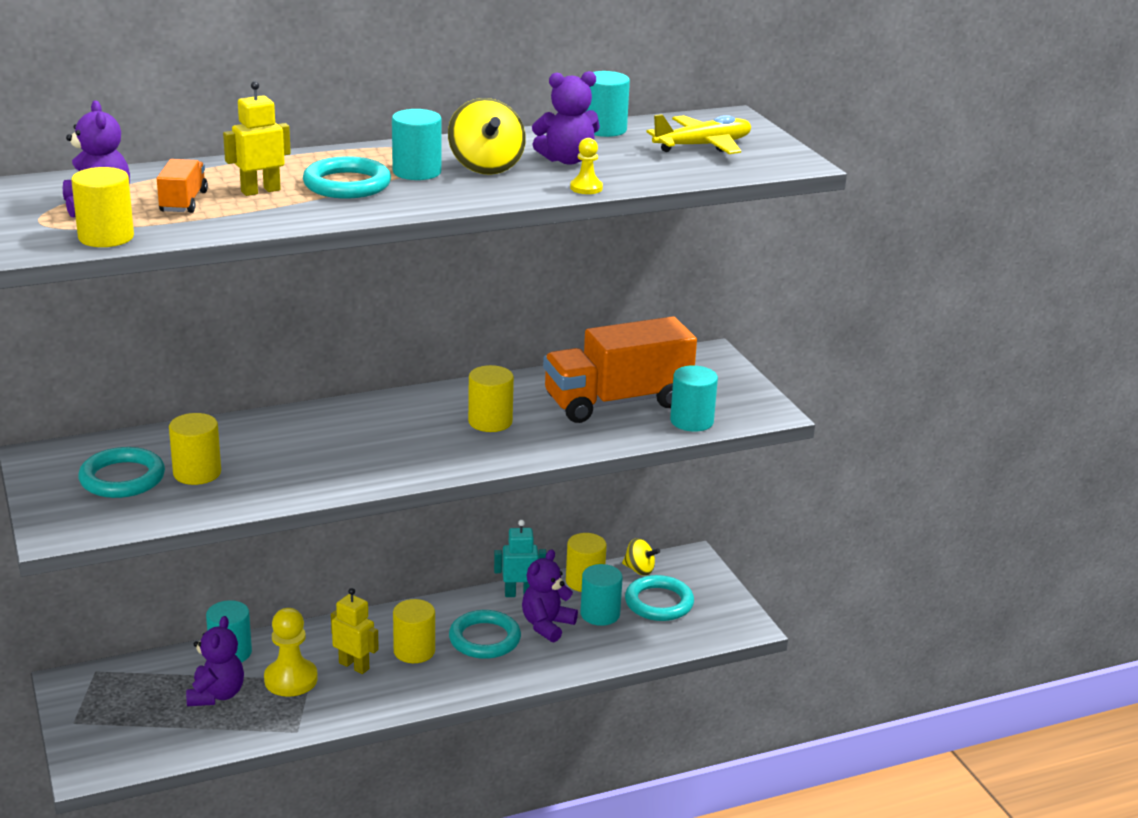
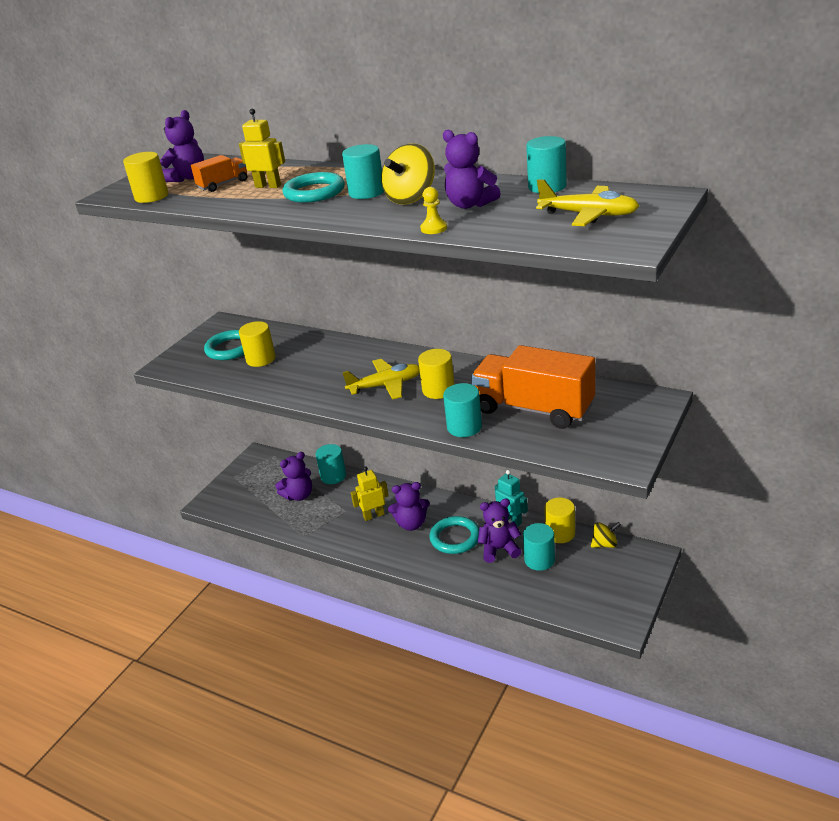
camera: 55 degrees right, 5 degrees up
yellow pawn [264,608,318,697] -> none
yellow robot [331,588,379,674] -> yellow robot turned 105 degrees counterclockwise [351,466,389,521]
yellow cylinder [393,599,435,663] -> purple teddy bear [388,482,430,531]
yellow spinning top [622,538,660,576] -> yellow spinning top turned 90 degrees counterclockwise [591,522,621,548]
turquoise ring [625,575,694,621] -> none
turquoise cylinder [670,365,718,432] -> turquoise cylinder moved to [443,383,482,437]
none -> yellow plane [342,359,420,400]

